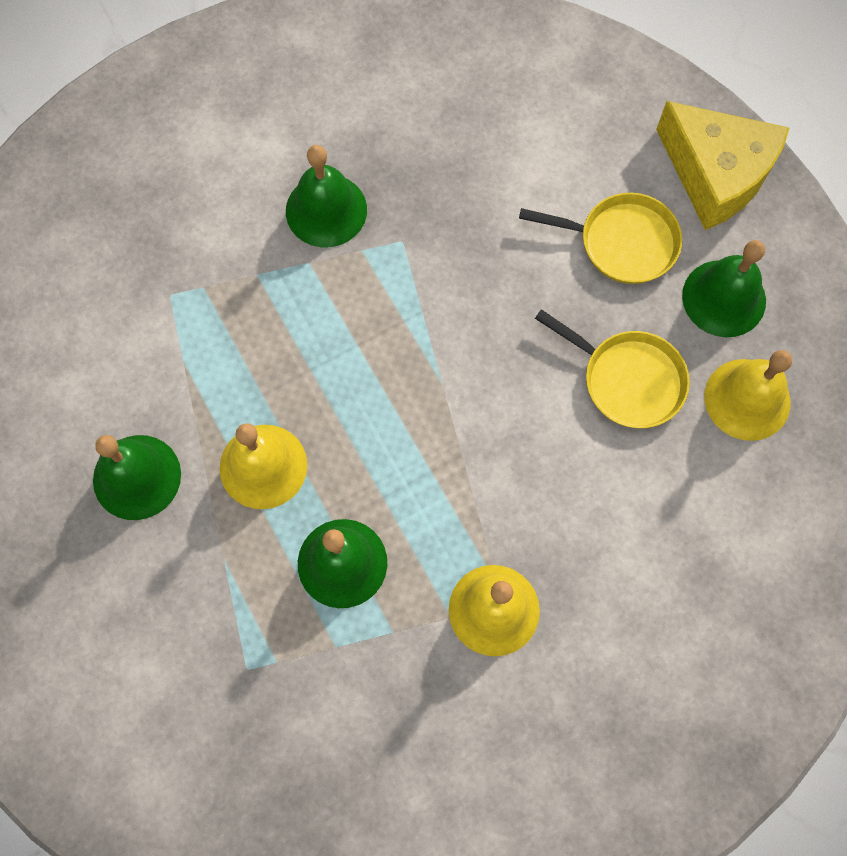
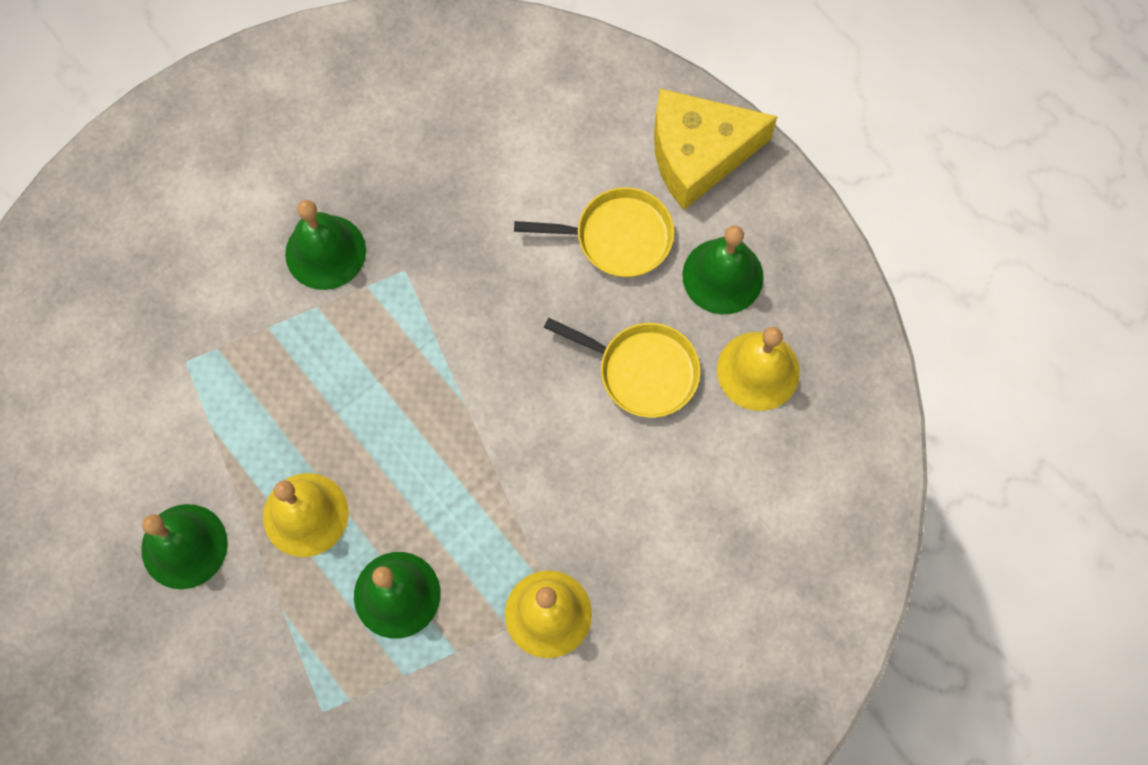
camera: 10 degrees left, 0 degrees up
yellow cheese [656,101,789,230] -> yellow cheese turned 135 degrees clockwise [654,89,778,210]

